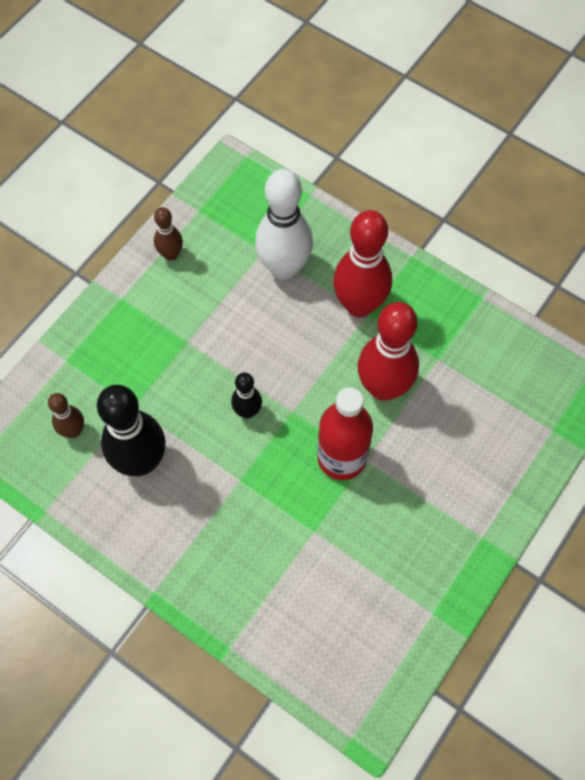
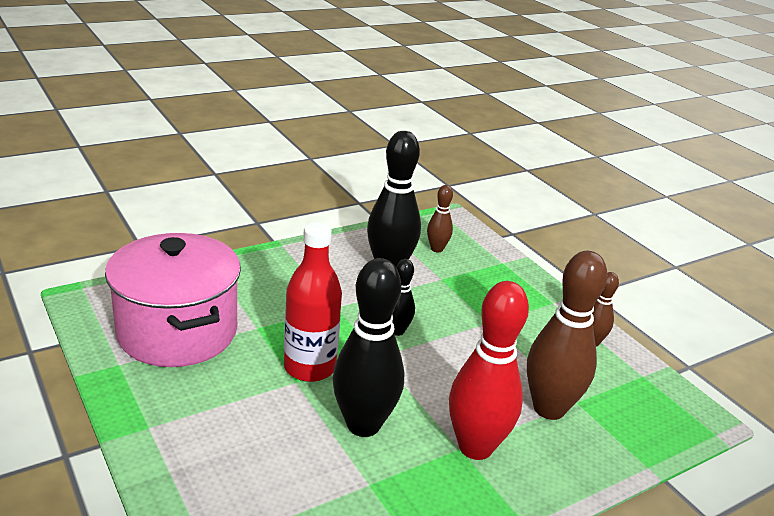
camera: 110 degrees right, 35 degrees down
white bowling pin [255,169,313,280] -> brown bowling pin [527,251,607,420]
red bowling pin [357,302,419,401] -> black bowling pin [333,258,405,437]
none -> pink pot [105,233,241,367]

